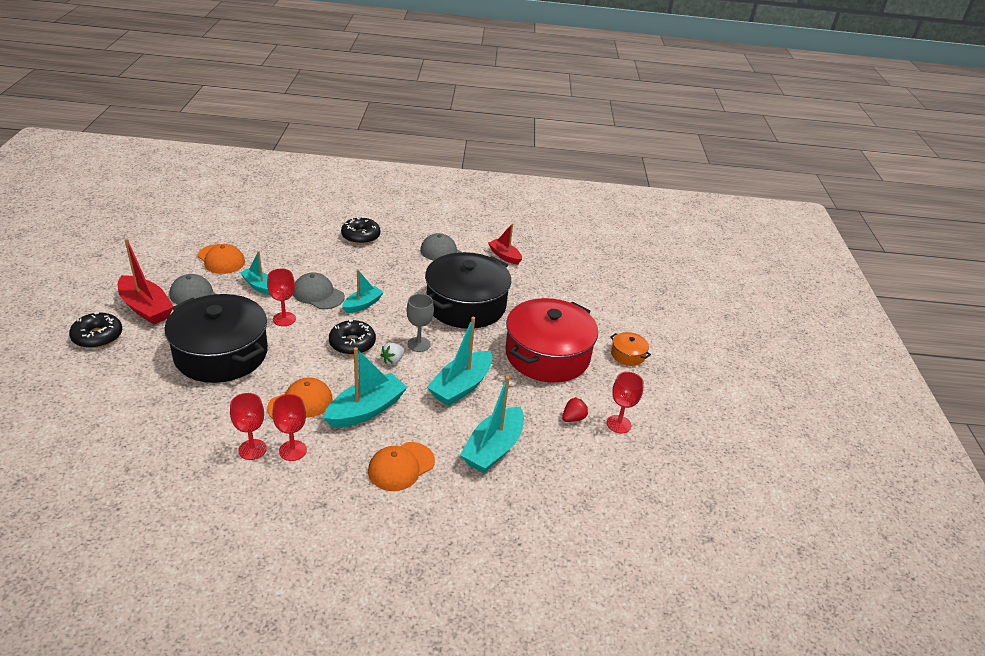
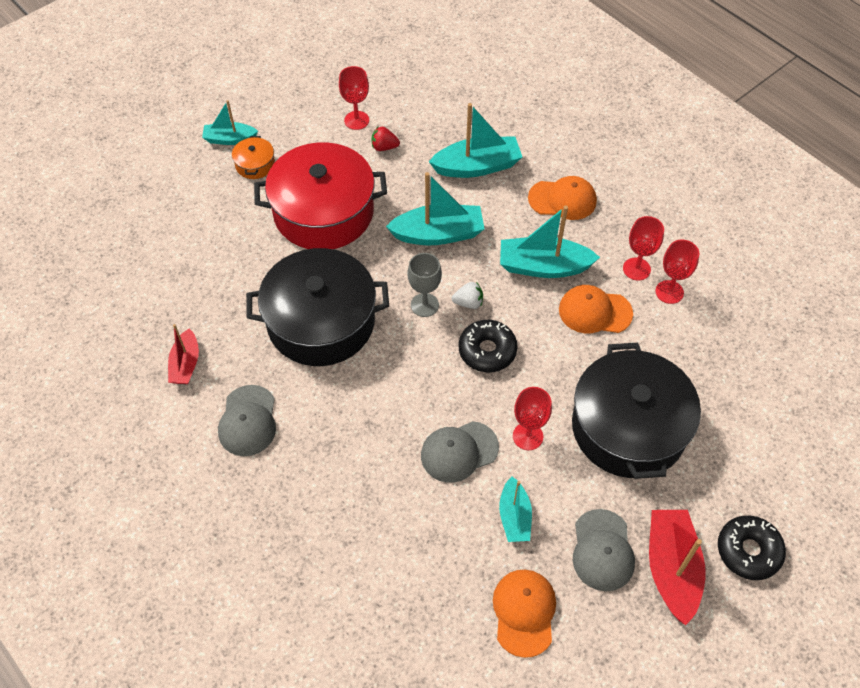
camera: 130 degrees left, 20 degrees up
grey cap [293,272,345,309] -> grey cap turned 75 degrees clockwise [421,421,499,483]
black donut [341,216,380,244] -> none
turquoise boat [342,269,384,313] -> turquoise boat moved to [202,100,258,145]

